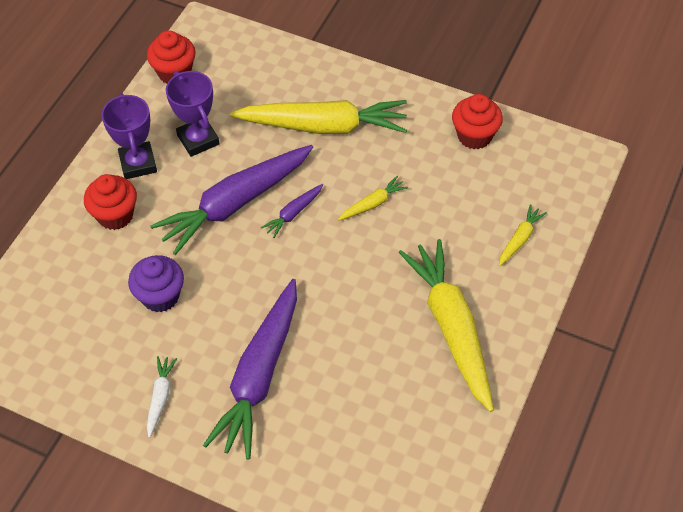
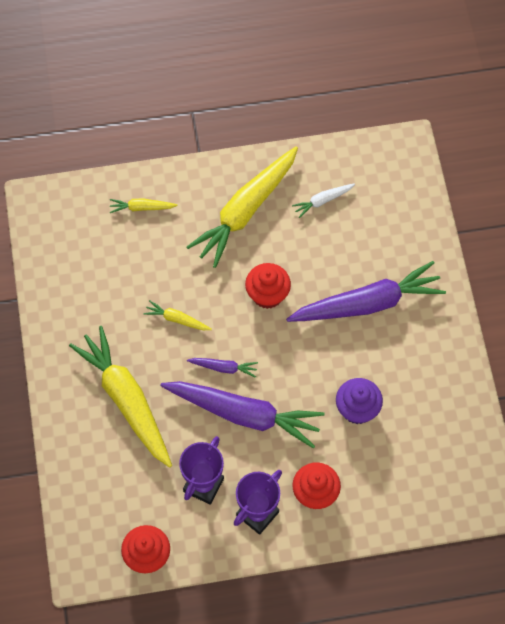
camera: 125 degrees left, 10 degrees up
white carrot [147,356,177,438] -> white carrot moved to [292,183,355,218]
red cupcake [452,94,503,149] -> red cupcake moved to [245,263,291,309]

